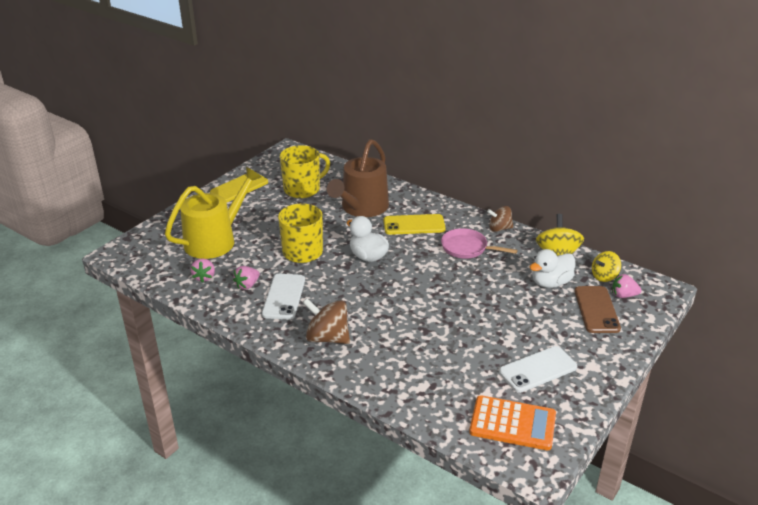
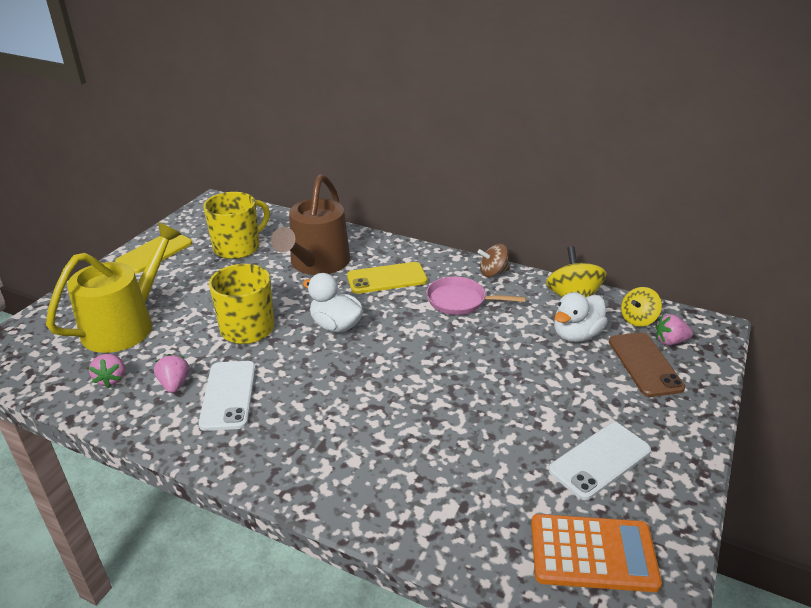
camera: 10 degrees left, 0 degrees up
pink strawberry [233,266,260,290] -> pink strawberry turned 135 degrees clockwise [154,354,189,393]
brown spinning top [302,298,350,344] -> none

